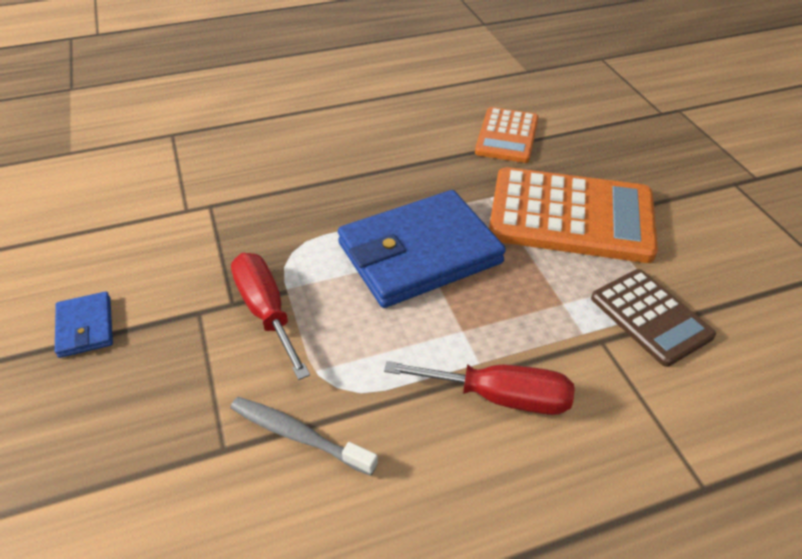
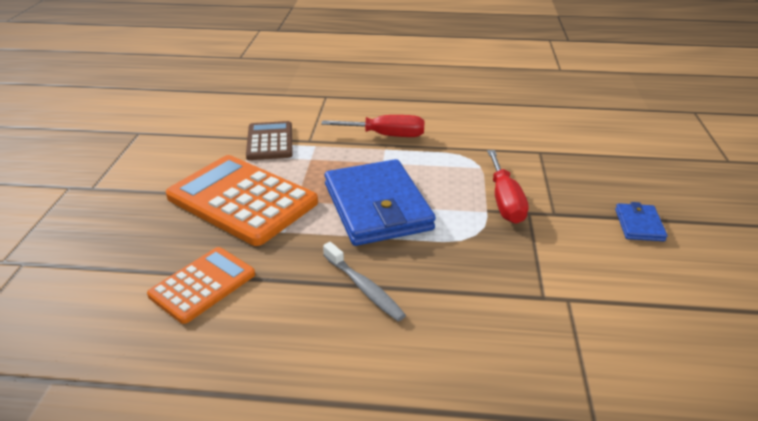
camera: 155 degrees left, 10 degrees down
grey toothbrush [230,397,378,476] -> grey toothbrush moved to [323,242,406,321]
blue wallet [338,190,506,308] -> blue wallet turned 75 degrees clockwise [325,159,436,246]
red screwdriver [384,361,575,415] -> red screwdriver turned 150 degrees clockwise [321,115,425,137]

